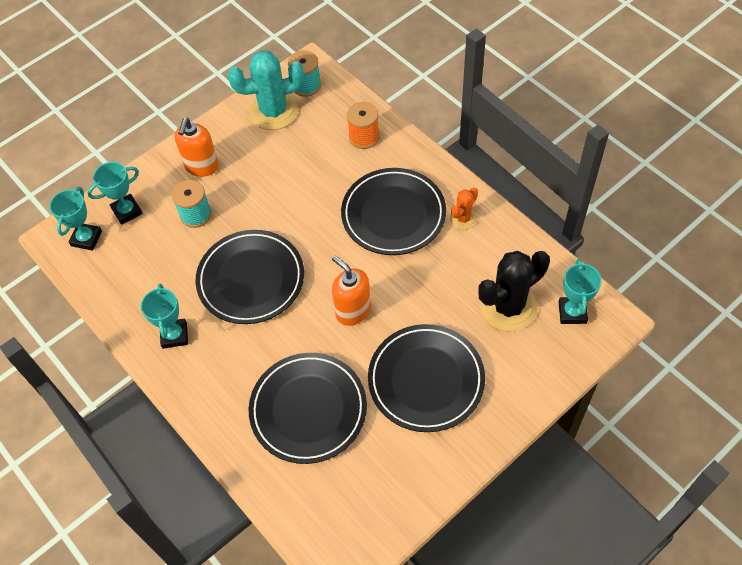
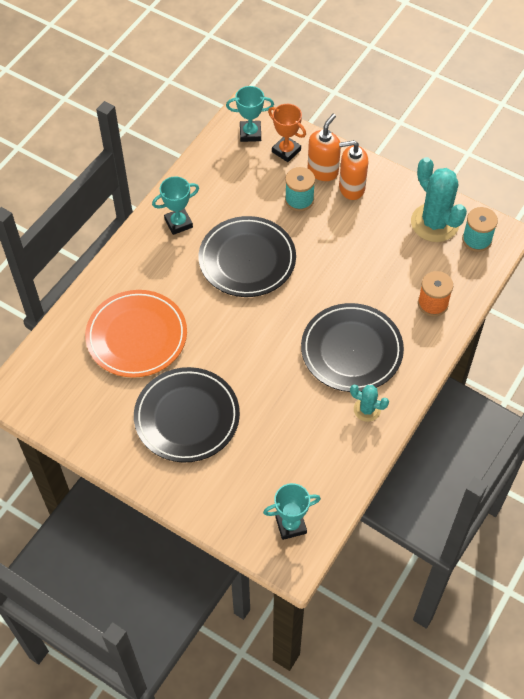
camera: 70 degrees right, 0 degrees up
turquoise trophy [88,162,143,225] -> orange trophy [268,104,306,162]
black plate [249,353,367,464] -> orange plate [85,290,187,378]
orange soap dispenser [332,256,371,326] -> orange soap dispenser moved to [308,114,341,181]
orange cactus [450,187,478,230] -> turquoise cactus [350,385,389,422]
black cactus [478,251,550,331] -> none

